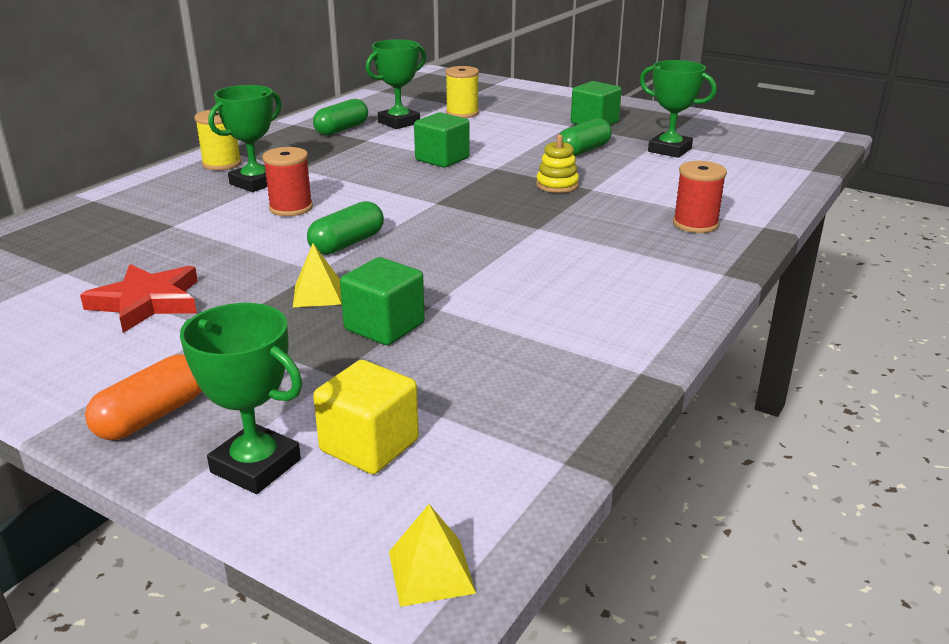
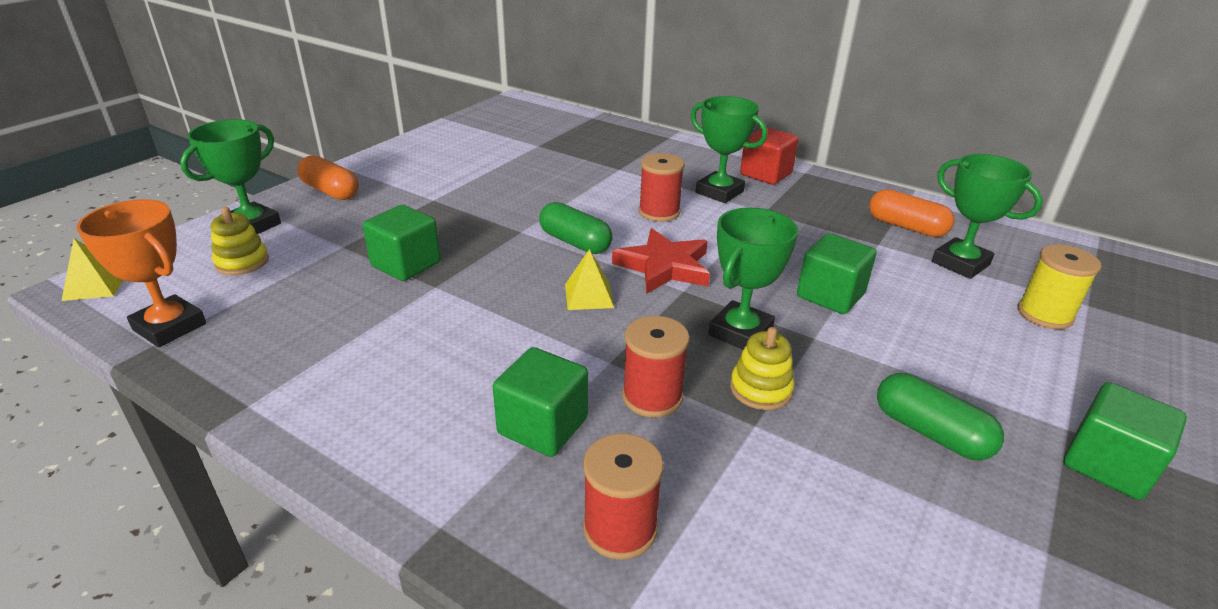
camera: 90 degrees right, 5 degrees up
red star [80,264,198,333] -> red star moved to [612,228,710,294]
yellow spool [194,110,242,170] -> red cube [740,127,799,185]
yellow pyramid [293,244,342,307] -> yellow pyramid moved to [565,249,614,310]
green capsule [313,99,368,136] -> orange capsule [869,189,954,237]
yellow cube [313,360,419,474] -> yellow stacking toy [211,207,269,275]
green trophy [640,60,717,158] -> green trophy moved to [709,208,798,350]
none -> orange trophy [77,199,206,347]
none -> green cube [492,347,588,457]
none -> red spool [622,316,690,417]

